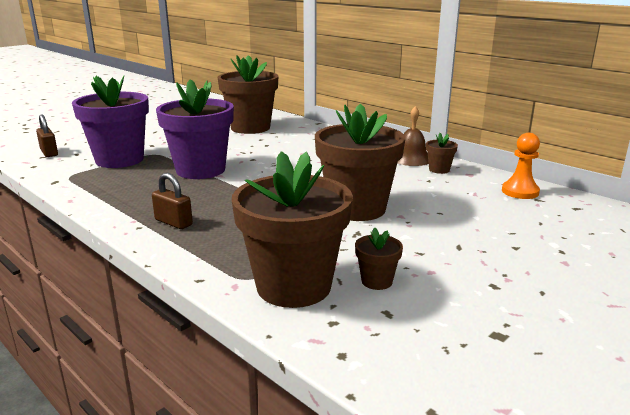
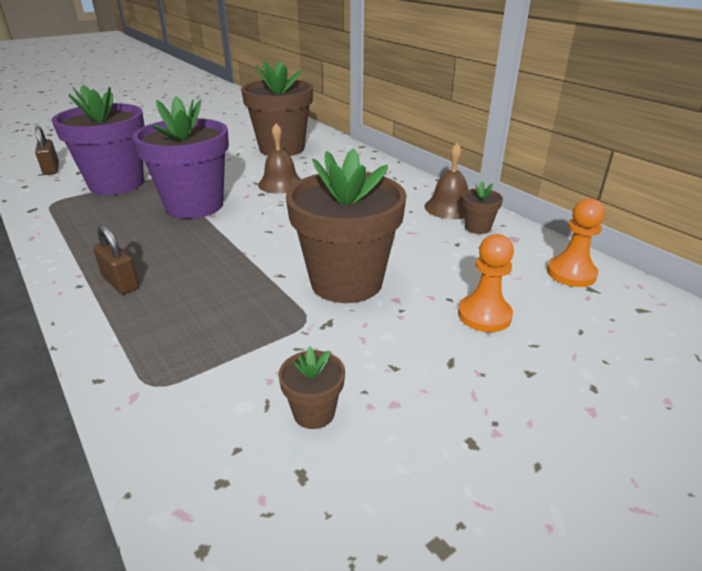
camera: 10 degrees right, 10 degrees up
brown flower pot [232,151,353,308] -> none
none -> brown bell [258,124,301,193]
none -> orange pawn [458,234,514,332]

